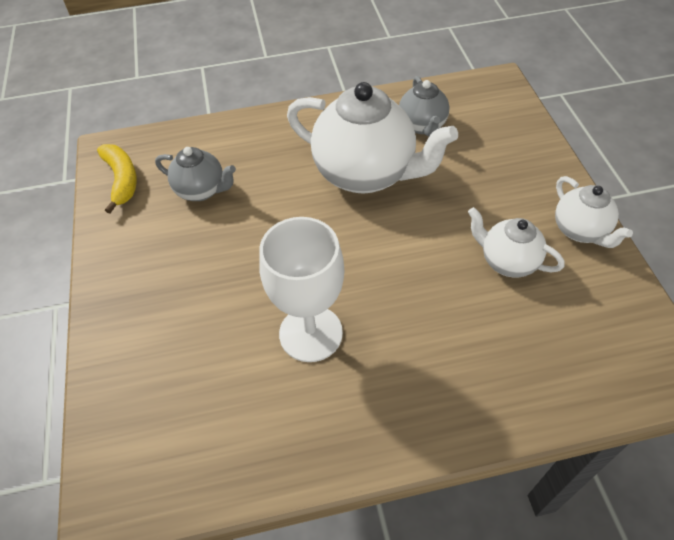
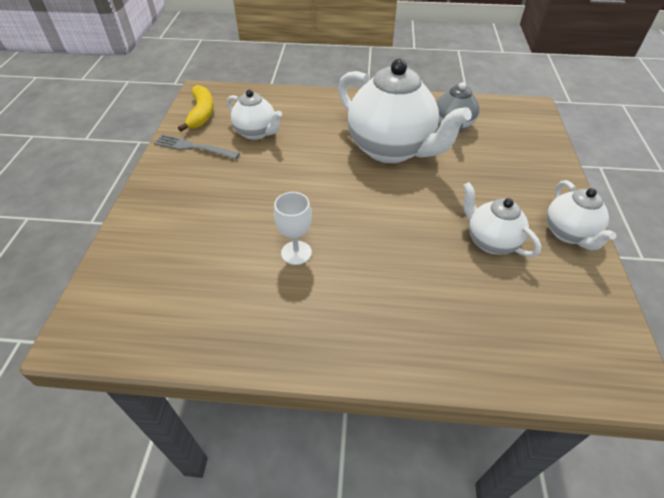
camera: 15 degrees right, 5 degrees down
grey teapot [155,147,236,201] -> white teapot [227,90,282,140]
white goblet [259,217,344,362] -> white goblet [274,192,312,265], size x0.55
none -> grey fork [154,134,240,159]

